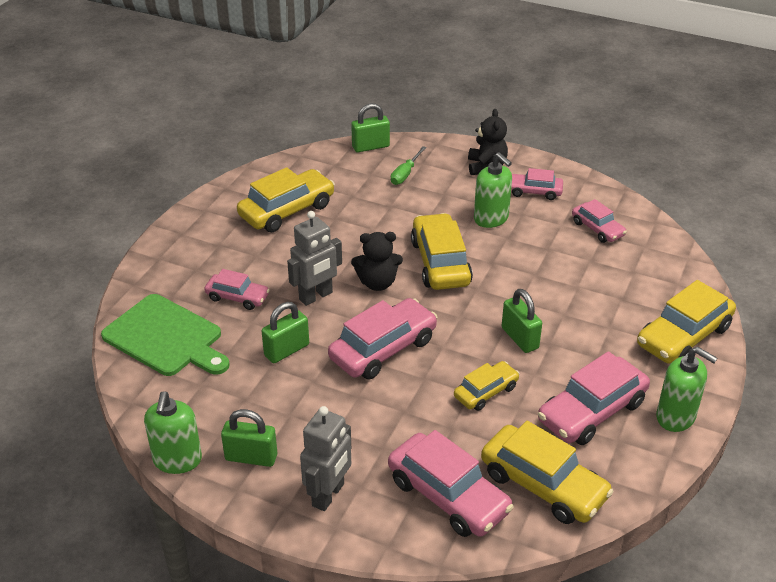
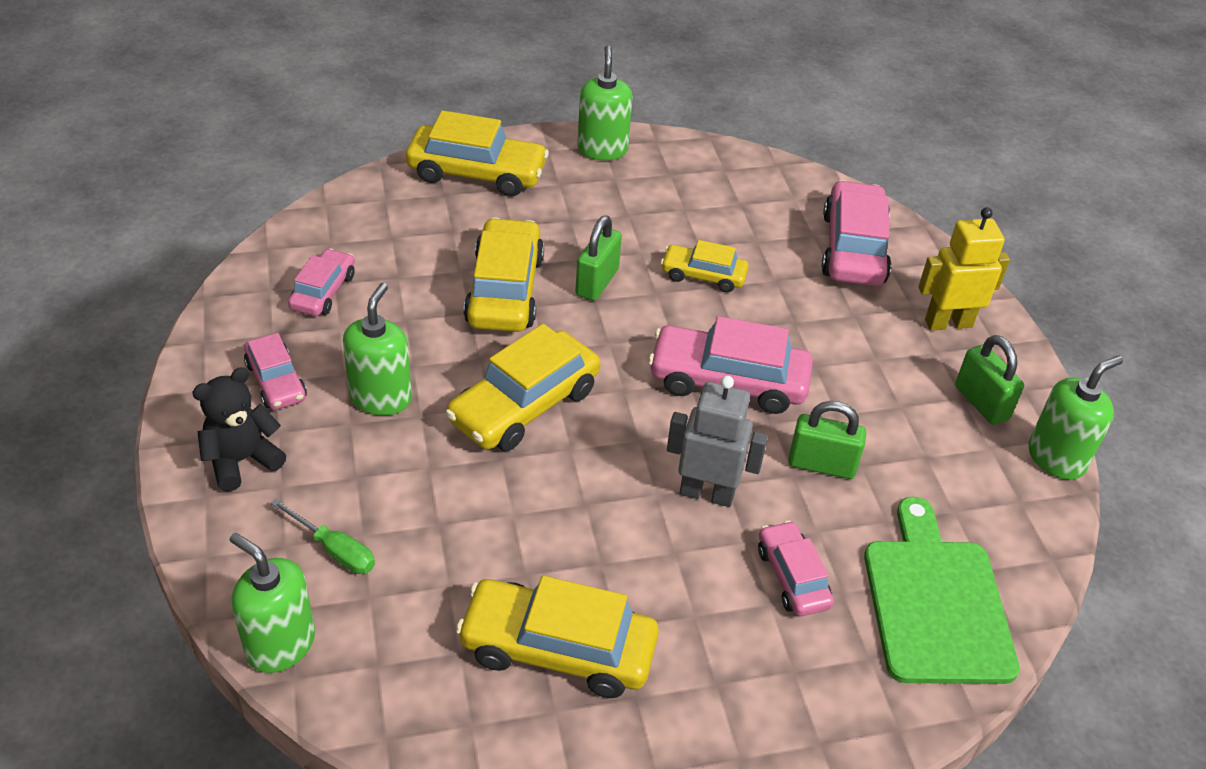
camera: 130 degrees left, 5 degrees up
grey robot [300,406,351,511] -> yellow robot [918,207,1010,331]
green padlock [351,103,390,152] -> green soap dispenser [230,533,315,673]
black teddy bear [351,232,403,291] -> none
green screwdriver [391,146,427,185] -> green screwdriver turned 45 degrees clockwise [271,498,375,574]
yellow car [481,421,614,524] -> yellow car moved to [464,217,544,332]
pink car [538,351,650,445] -> none

